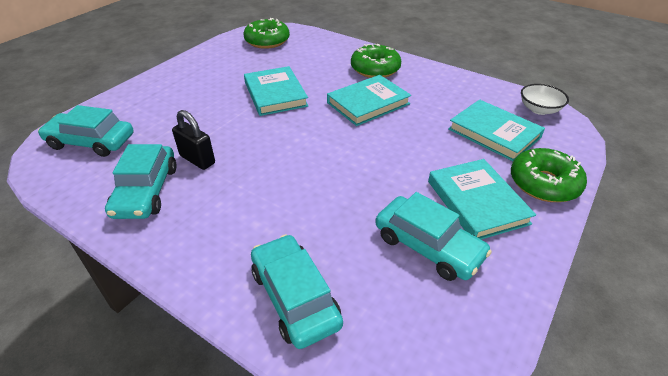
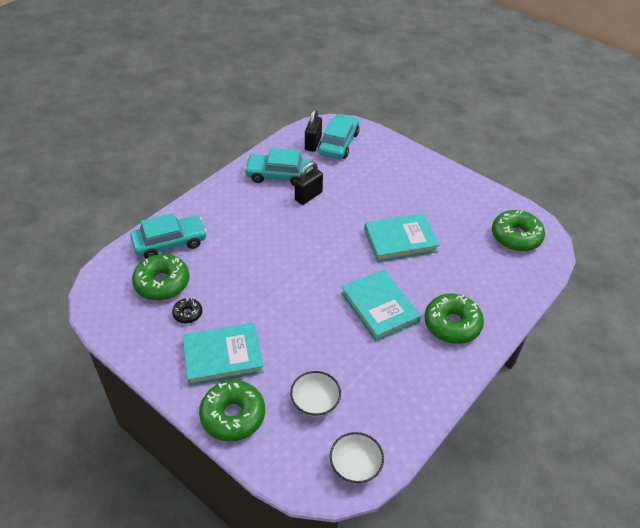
camera: 95 degrees right, 5 degrees up
turquoise car [375,192,492,281] -> black donut [172,298,202,323]
turquoise book [448,100,545,161] -> white bowl [290,371,341,417]
none -> green donut [132,254,190,301]
none -> black padlock [305,109,322,152]

